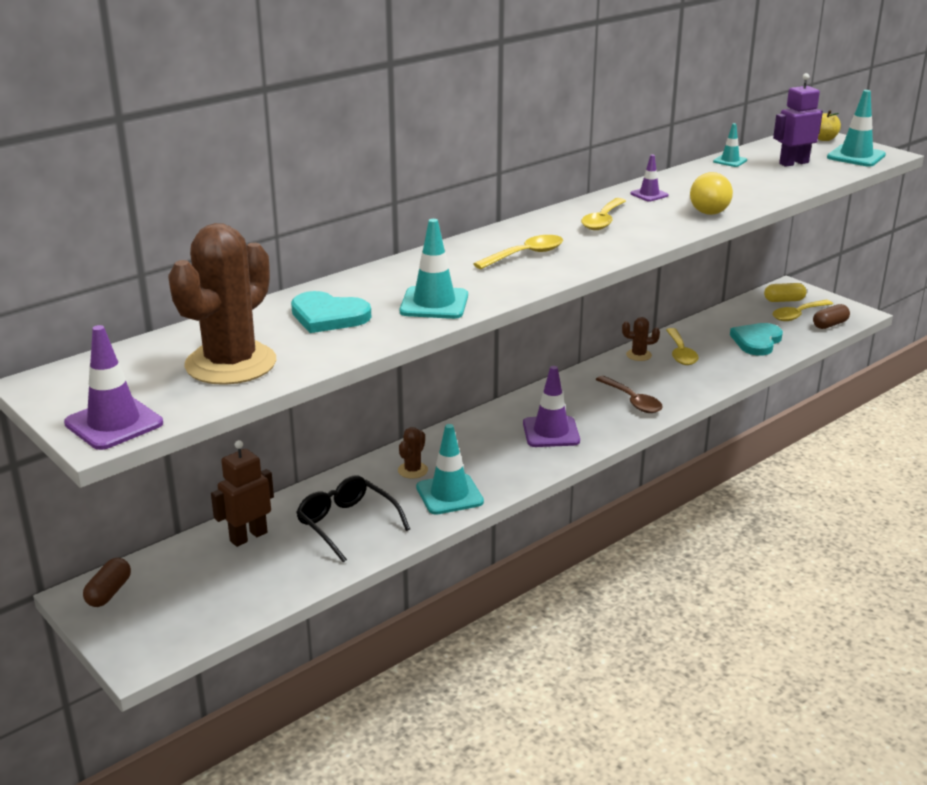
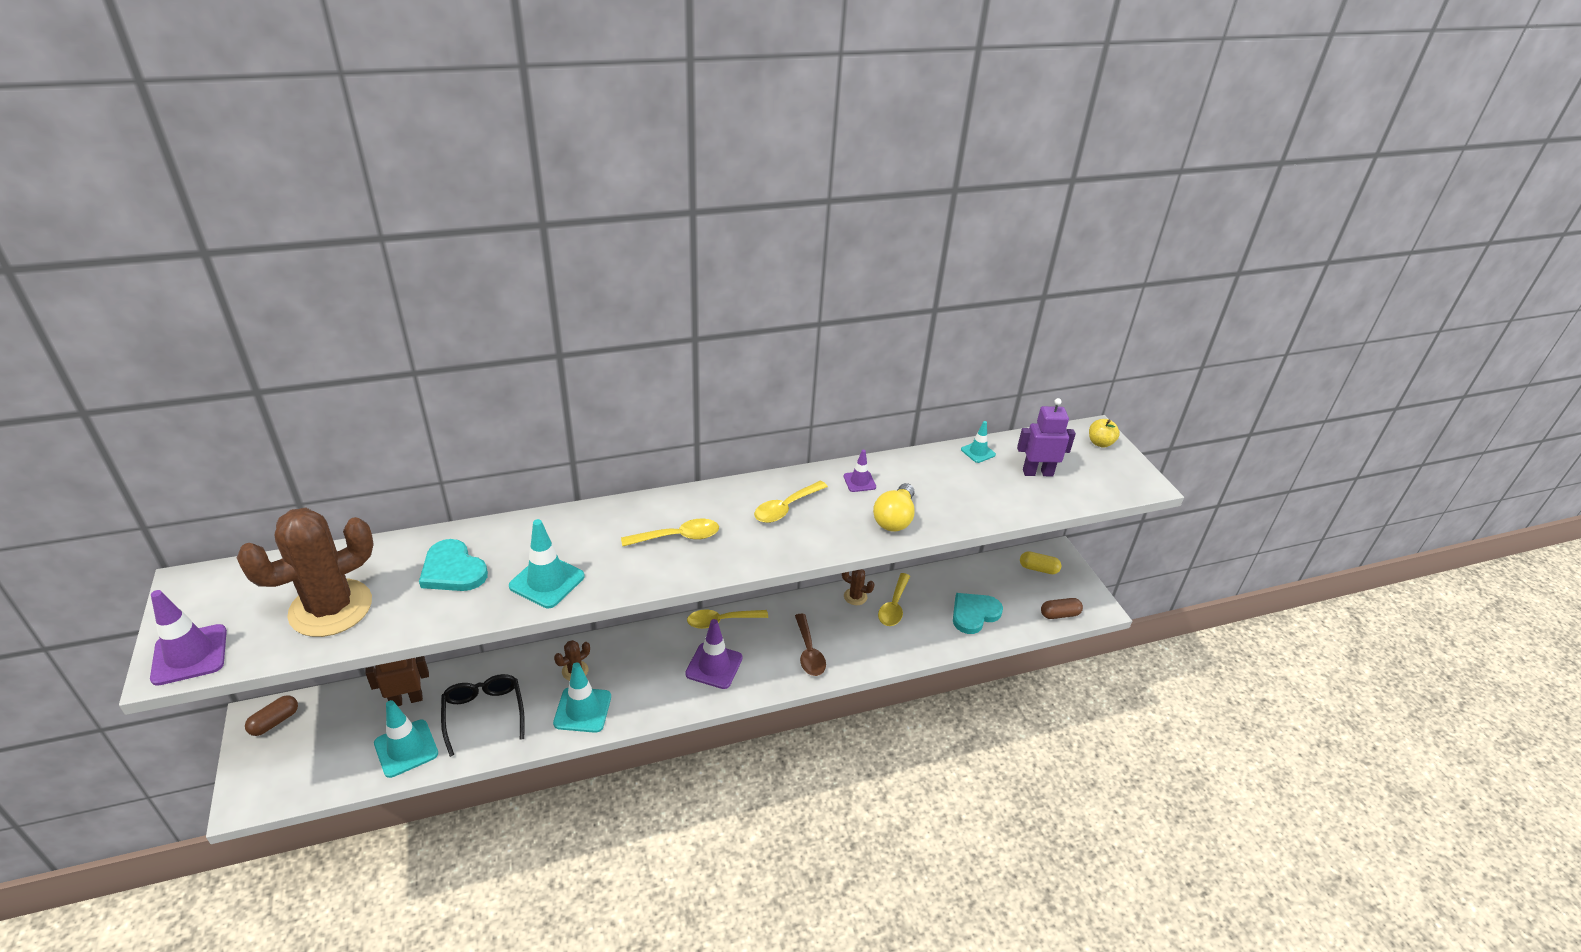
camera: 20 degrees right, 10 degrees up
yellow spoon [773,300,833,321] -> yellow spoon moved to [687,609,768,629]
turquoise traffic cone [827,90,886,167] -> turquoise traffic cone moved to [374,700,438,778]

